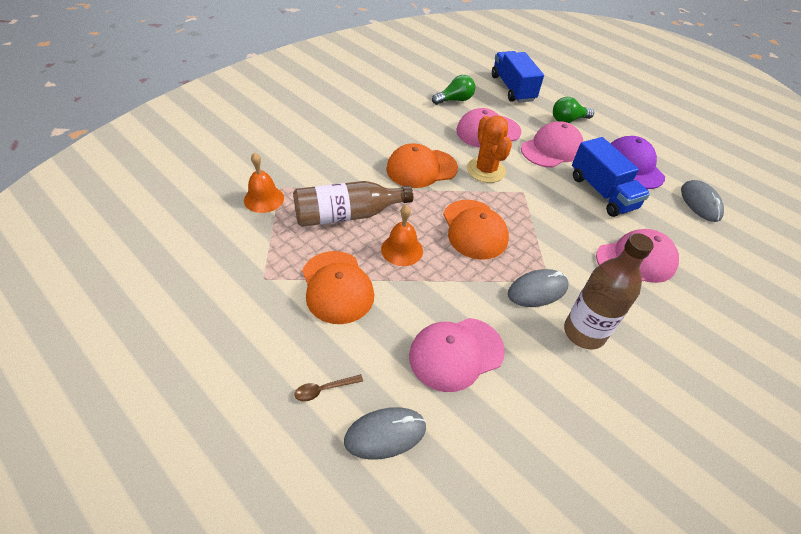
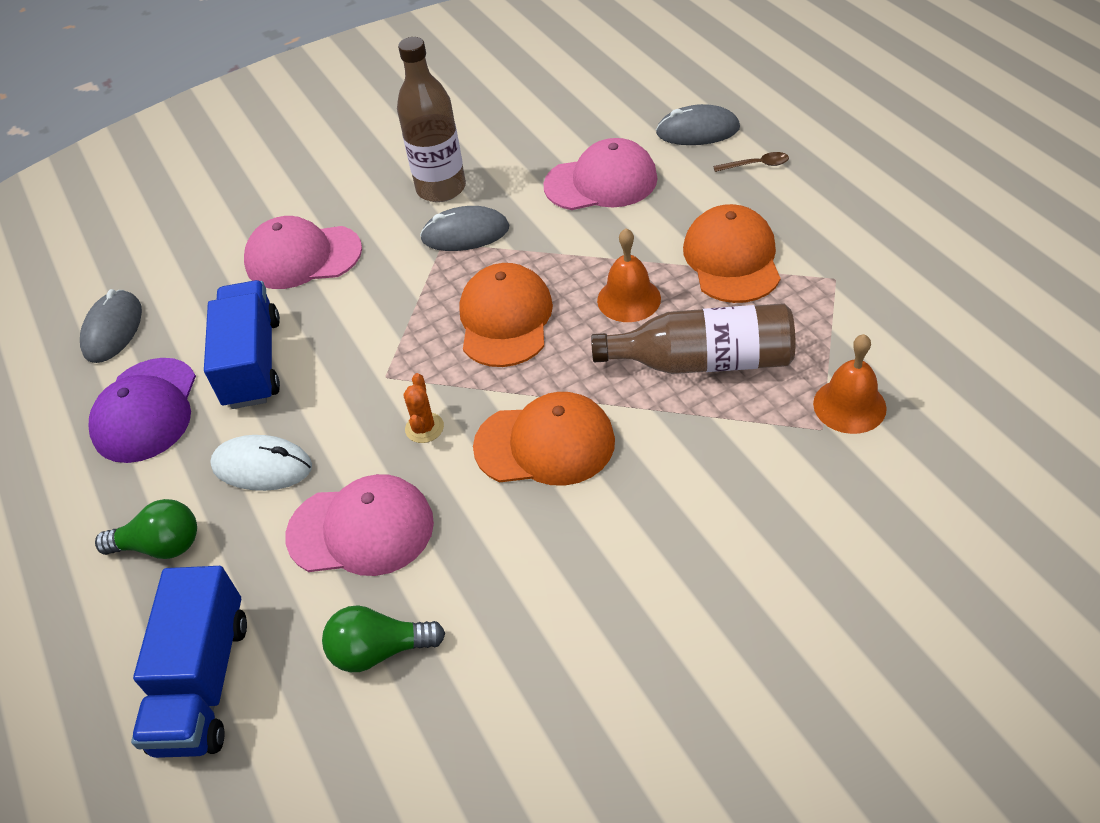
camera: 155 degrees left, 0 degrees up
orange cactus [467,115,512,183] -> orange cactus [404,373,444,443], size x0.52
pink cap [521,121,584,168] -> white mouse [210,435,312,491]

